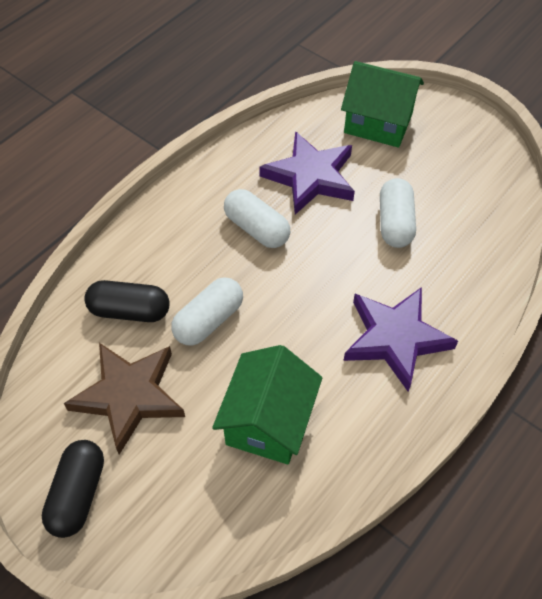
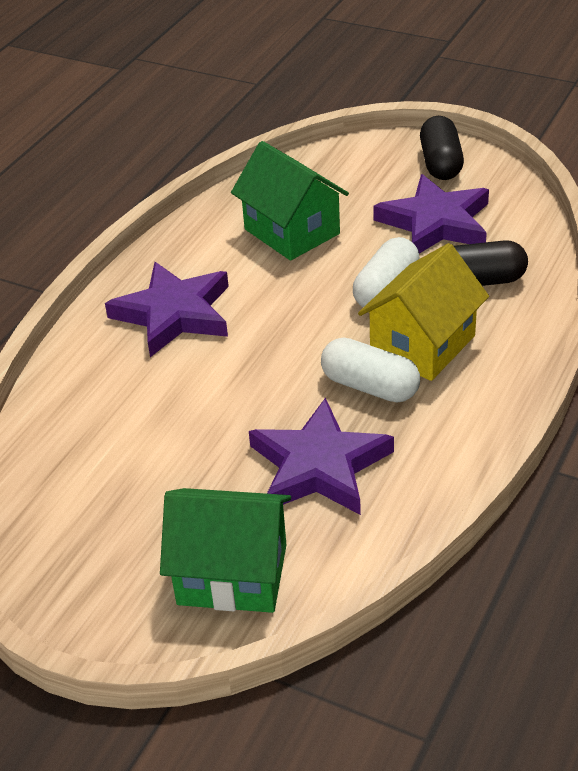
camera: 170 degrees right, 15 degrees down
brown star [64,343,185,455] -> purple star [373,174,489,254]
green house [212,345,322,464] -> green house turned 45 degrees counterclockwise [231,141,349,261]
white capsule [380,178,416,248] -> none
none -> yellow house [358,243,489,381]

